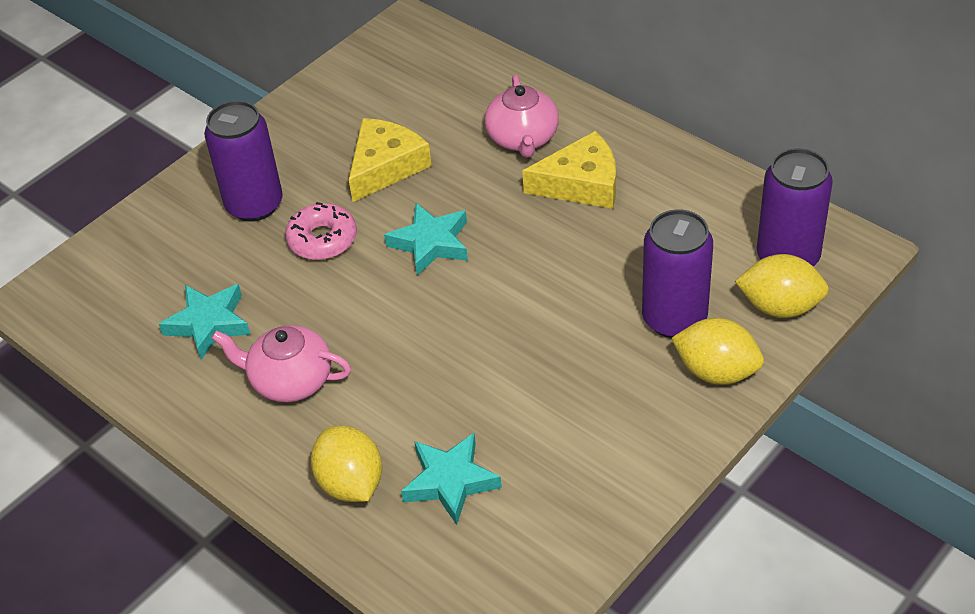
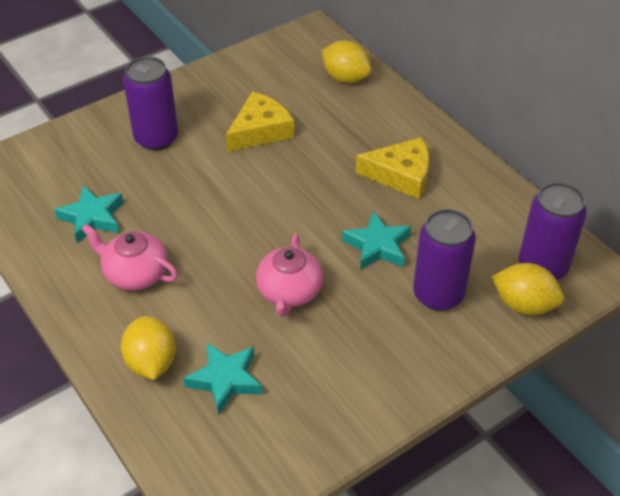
camera: 10 degrees right, 0 degrees up
pink donut [285,202,357,260] -> none
turquoise star [384,203,468,275] -> turquoise star moved to [342,211,411,270]
pink teapot [485,75,559,158] -> pink teapot moved to [256,234,323,317]
yellow lemon [671,318,764,385] -> yellow lemon moved to [322,40,371,83]

